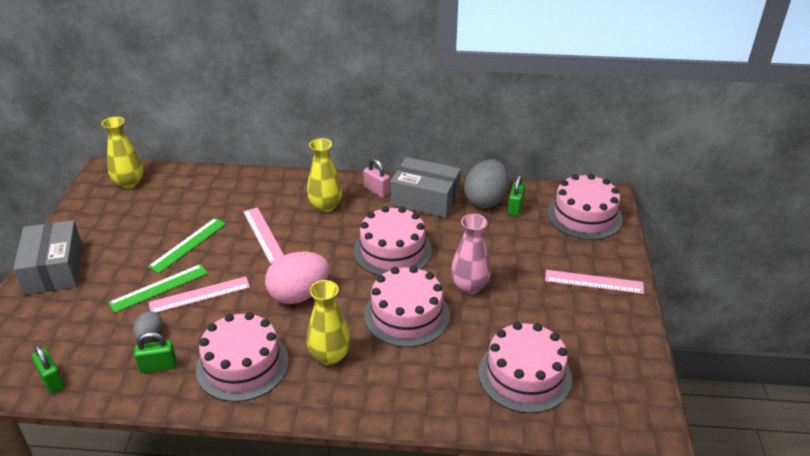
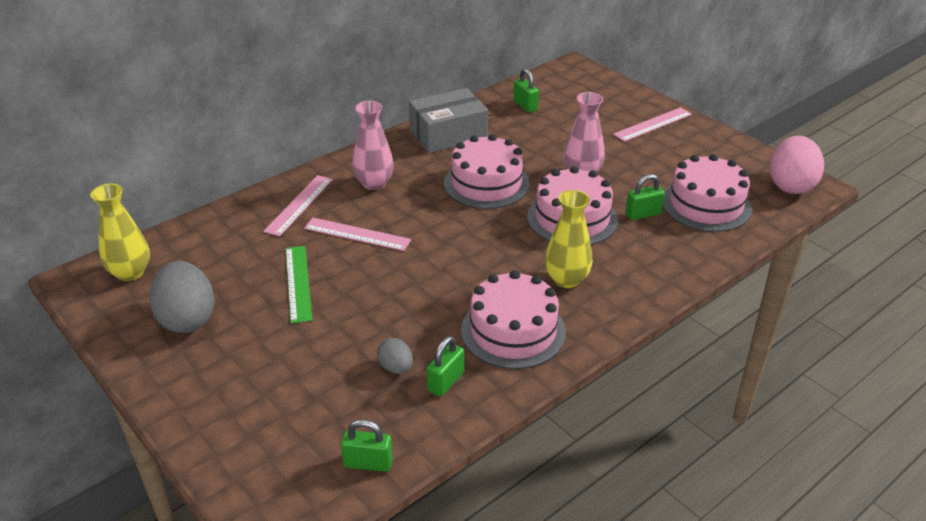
camera: 45 degrees left, 0 degrees up
grey box [13,220,83,295] -> none
green ruler [108,264,208,313] -> none
pink ruler [148,276,250,313] -> pink ruler moved to [263,175,333,236]
pink egg [265,251,330,304] -> pink egg moved to [770,136,824,194]
yellow vase [307,138,342,213] -> pink vase [352,101,394,190]
pink padlock [363,158,390,198] -> none
grey egg [464,159,509,208] -> grey egg moved to [149,261,215,333]
pink cake [547,174,623,240] -> none
none -> green padlock [626,174,665,220]

